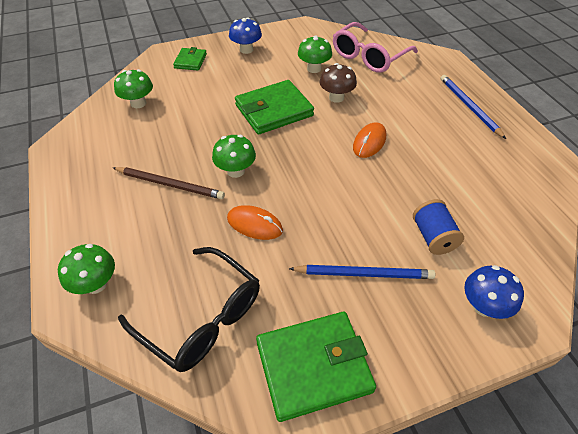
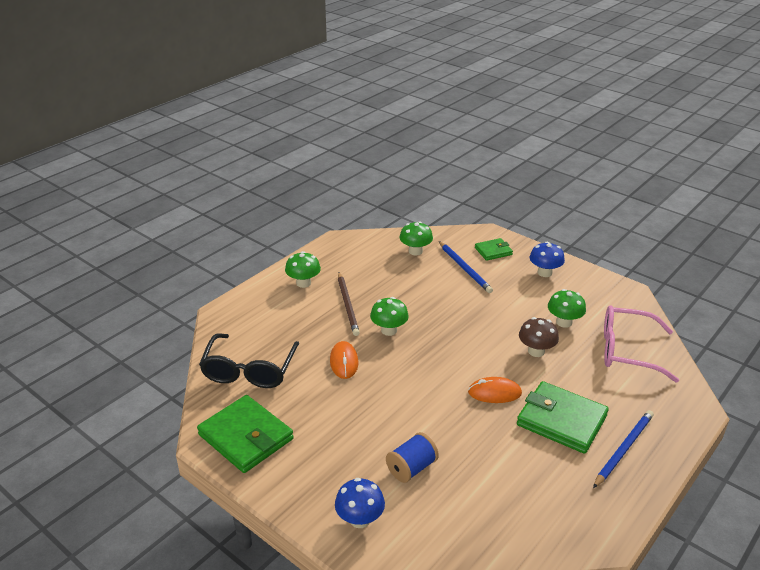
camera: 60 degrees right, 15 degrees down
green mushroom [58,244,115,294] -> green mushroom moved to [285,251,321,288]
green wallet [235,80,314,135] -> green wallet moved to [517,381,609,454]
blue pencil [289,265,435,279] -> blue pencil moved to [439,241,493,293]

